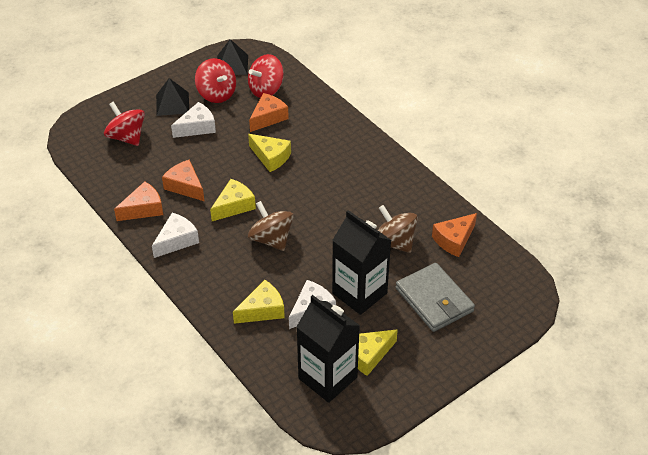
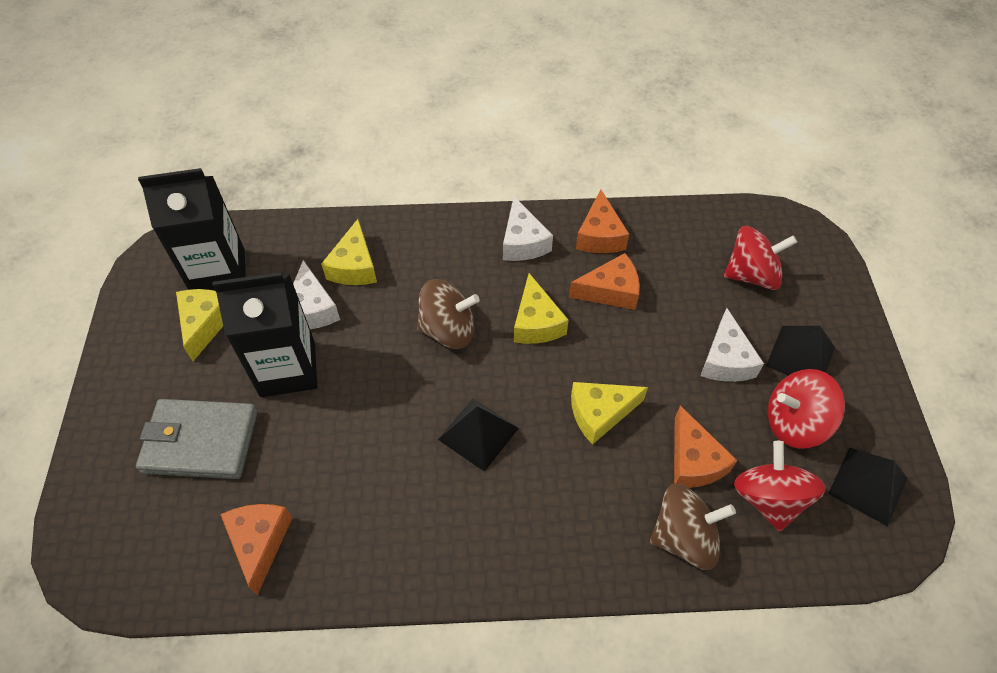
camera: 125 degrees right, 10 degrees up
brown spinning top [378,205,418,253] -> brown spinning top moved to [650,483,736,570]
none -> black pyramid [438,398,519,472]

